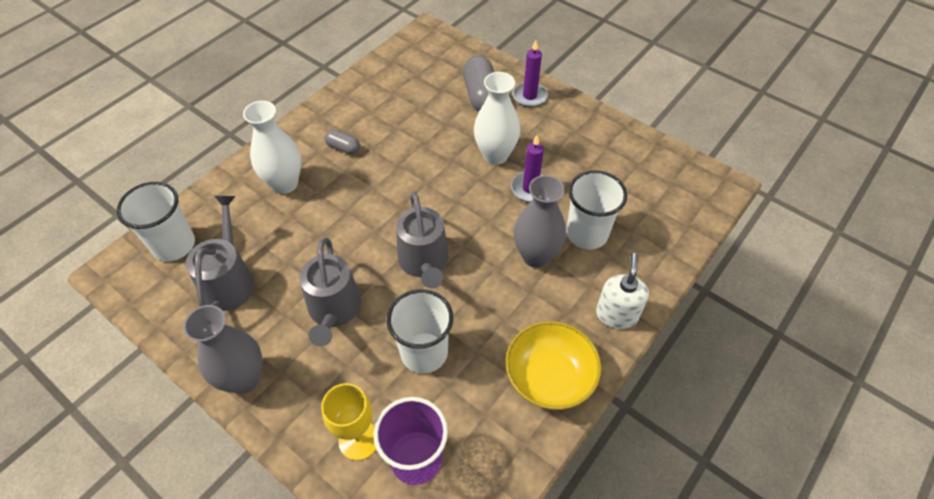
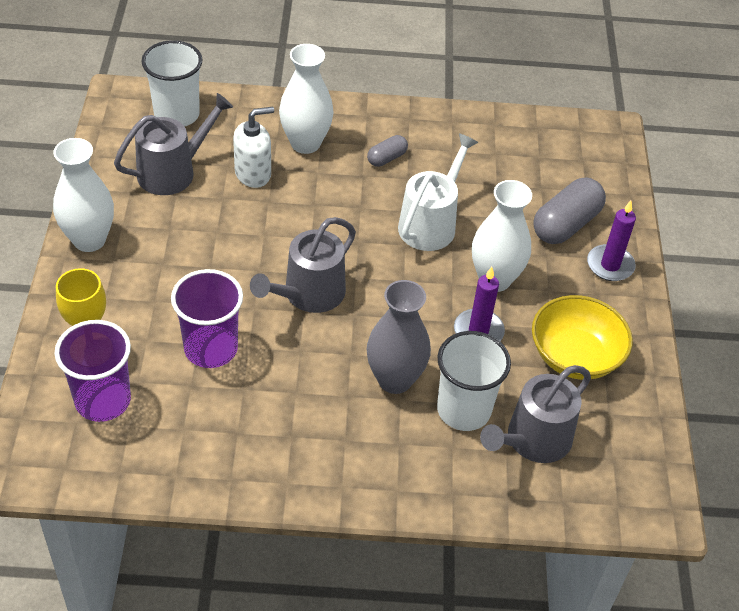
camera: 50 degrees right, 5 degrees down
grey vase [183,305,262,394] -> white vase [53,138,114,252]
grey watering can [299,238,361,346] -> grey watering can moved to [480,365,591,463]
grey capsule [324,130,360,155] -> grey capsule turned 60 degrees clockwise [367,135,408,167]
white cup [387,289,453,374] -> purple cup [171,269,243,368]
yellow bowl [506,321,602,410] -> yellow bowl moved to [532,295,633,380]
white soap dispenser [596,253,649,329] -> white soap dispenser moved to [233,107,274,188]
none -> white watering can [398,133,478,251]

